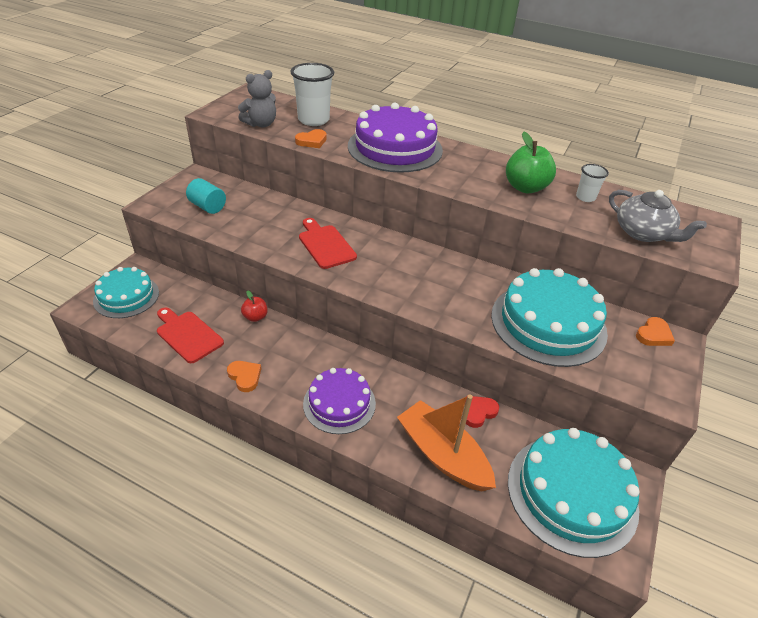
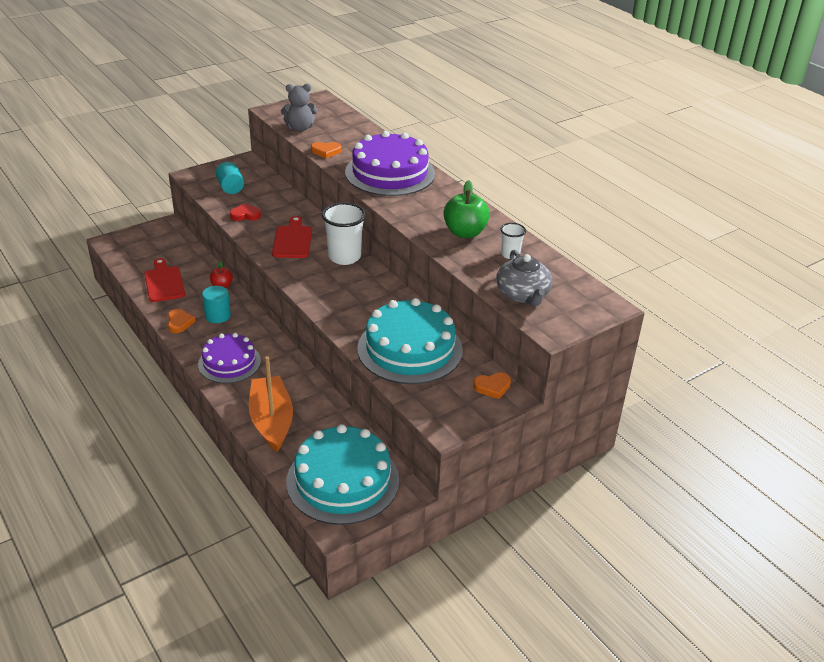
camera: 30 degrees right, 5 degrees down
turquoise cake [93,267,159,318] -> none
white cup [290,63,334,126] -> white cup moved to [322,202,366,265]
red heart [465,396,499,428] -> red heart moved to [230,203,261,221]
none -> turquoise cylinder [202,286,231,323]

